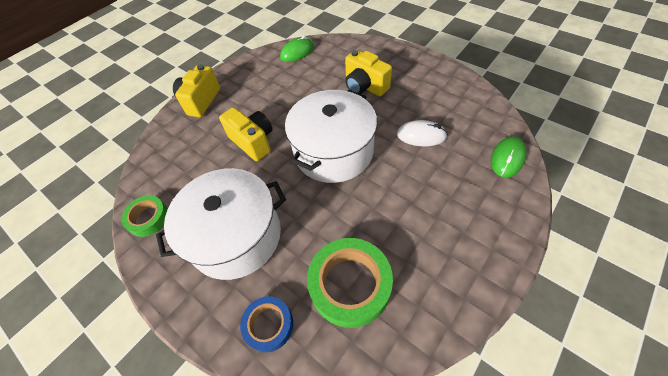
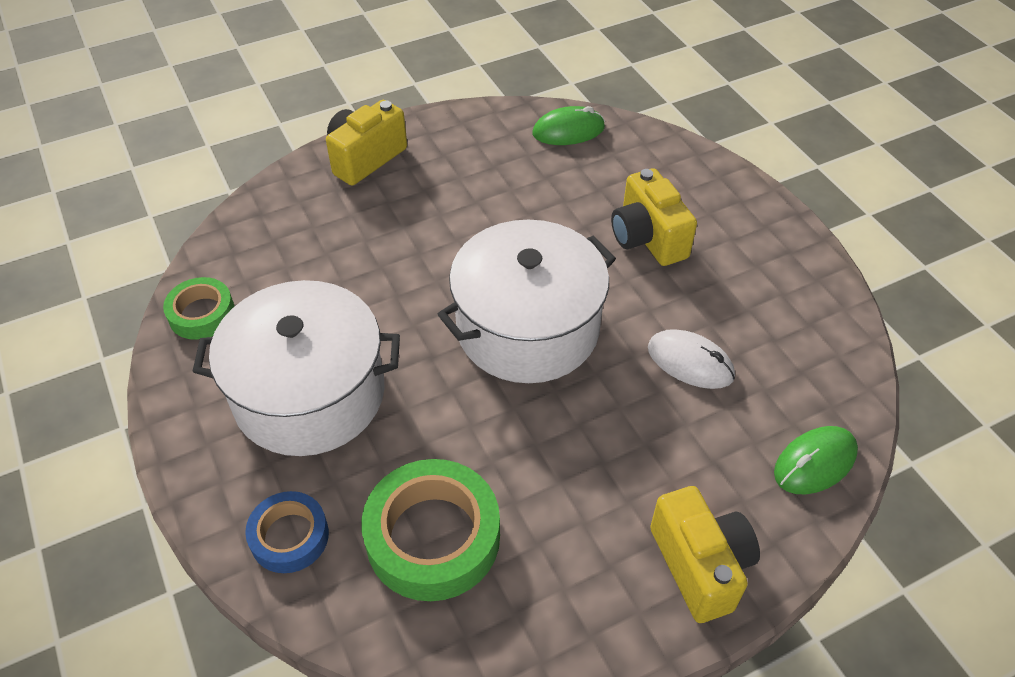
camera: 20 degrees right, 5 degrees down
yellow camera [219,107,272,161] -> yellow camera moved to [650,486,760,623]

